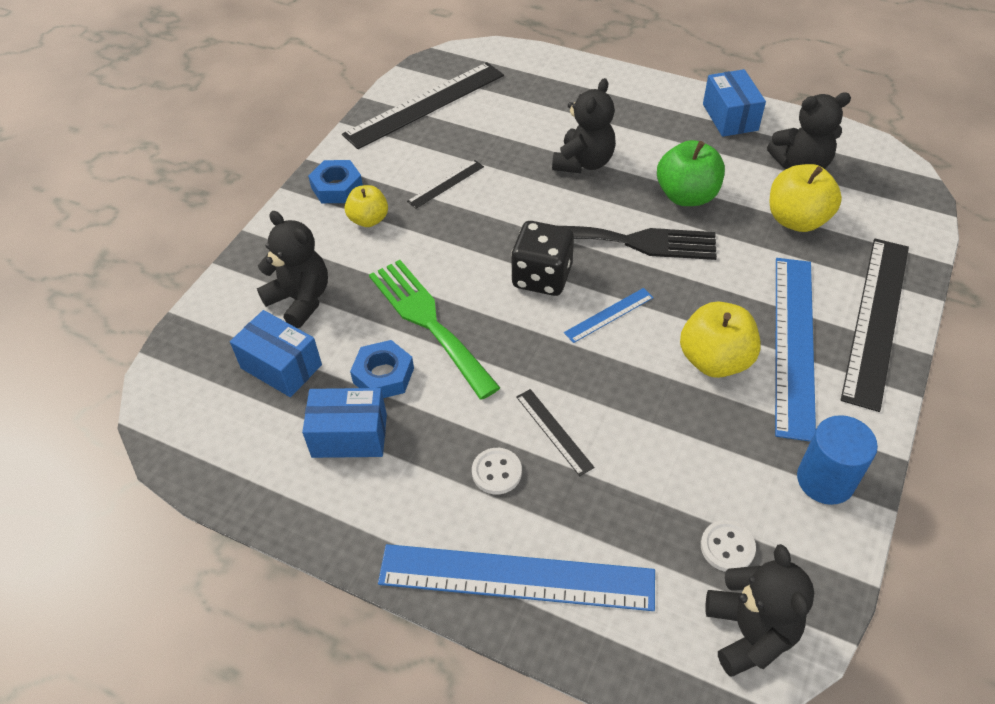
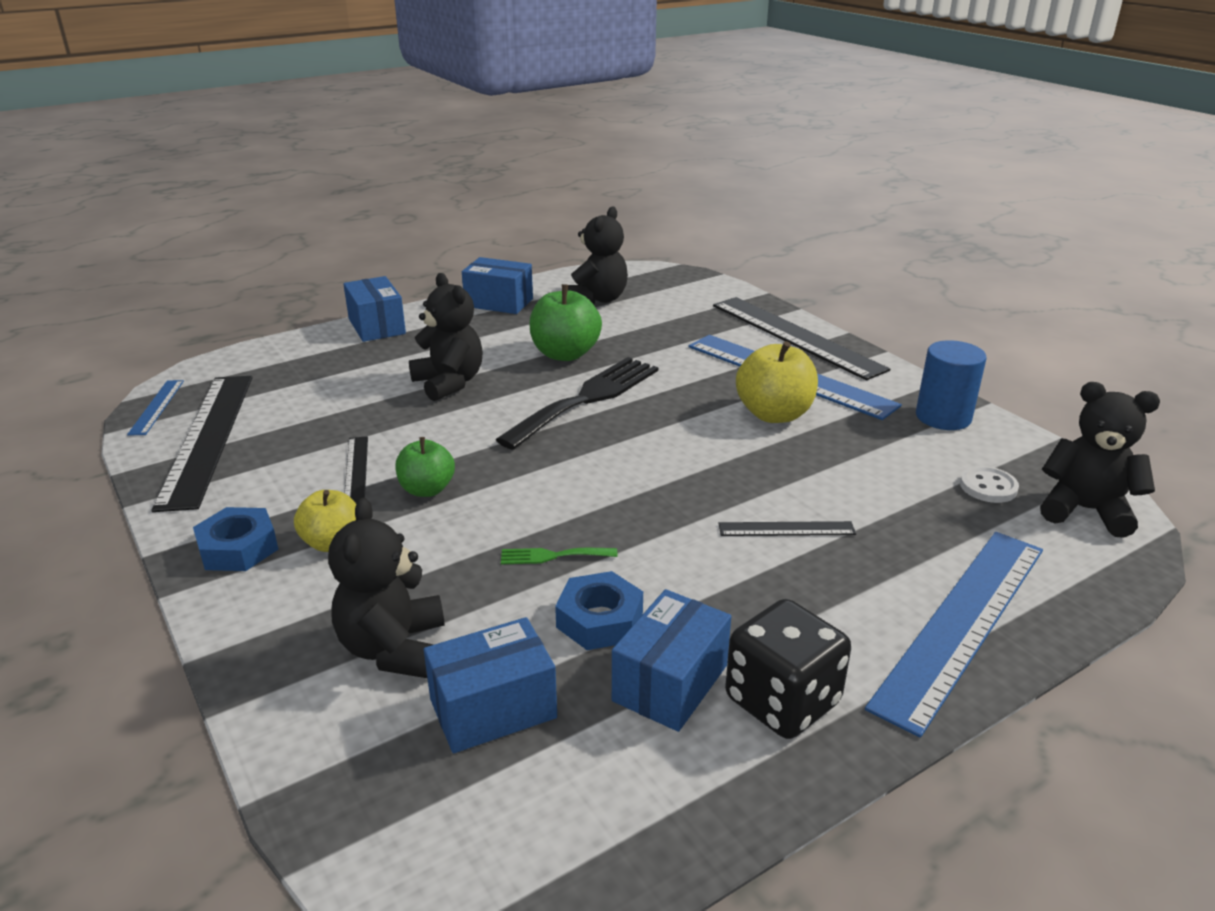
camera: 60 degrees left, 20 degrees down
black teddy bear [257,211,328,328] -> black teddy bear turned 75 degrees counterclockwise [328,498,445,678]
green fork [369,260,501,400] -> green fork [501,548,617,564], size x0.42
white button [472,448,522,495] -> none
black dice [511,221,574,296] -> black dice moved to [725,599,851,739]
blue ruler [564,288,654,343] -> blue ruler moved to [127,380,184,435]
yellow apple [770,164,842,232] -> none
none -> blue box [343,276,406,342]
none -> green apple [395,437,455,497]

